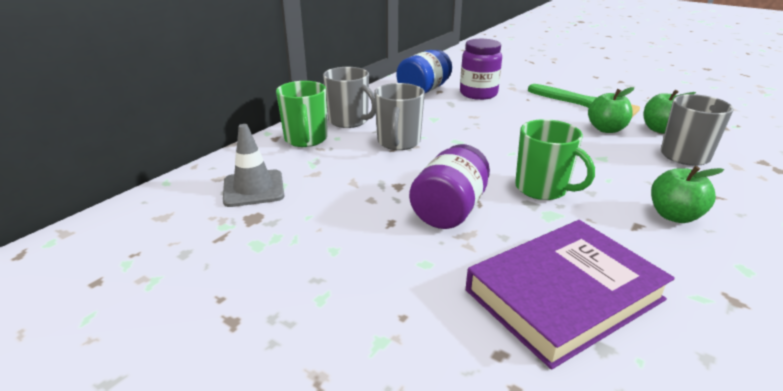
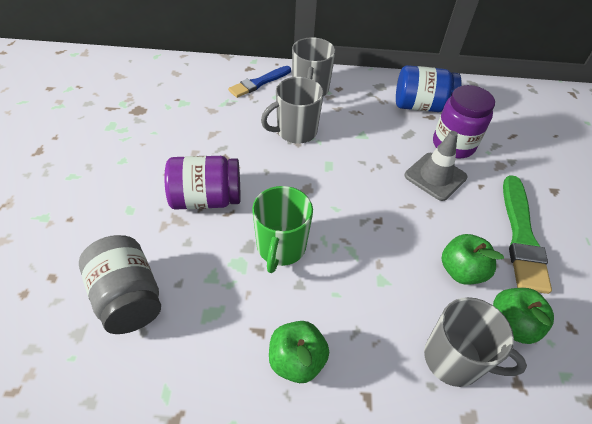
camera: 55 degrees right, 20 degrees up
grey traffic cone [223,124,284,207] -> grey traffic cone moved to [405,131,467,201]
green mug [276,81,327,147] -> blue brush [228,66,291,98]
purple book [466,220,675,370] -> grey jar [79,235,161,334]

